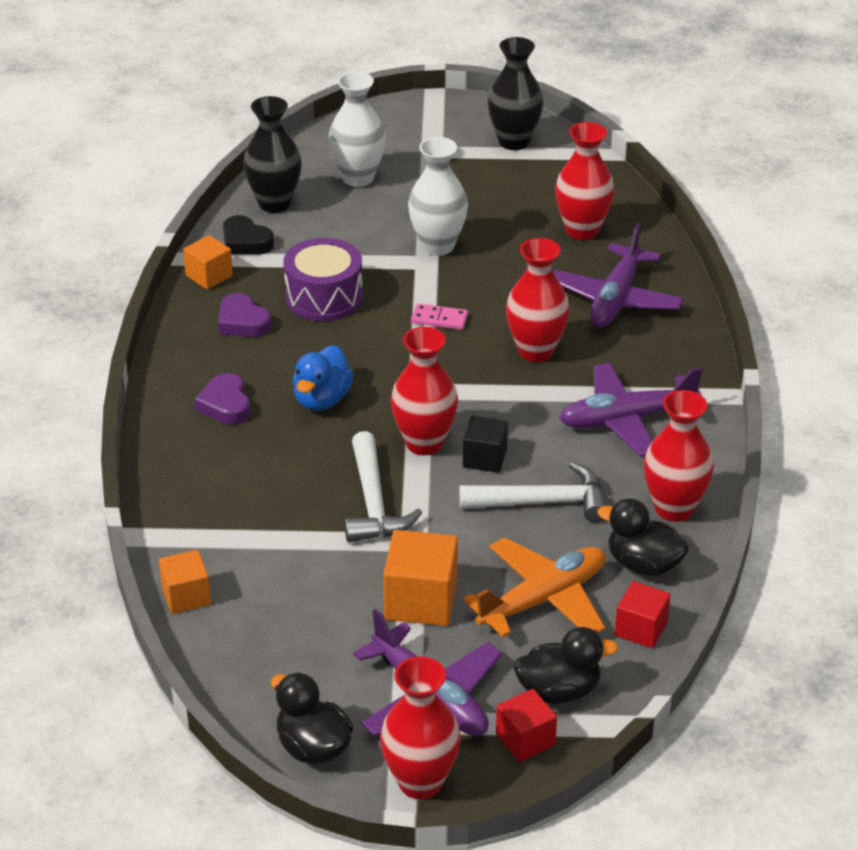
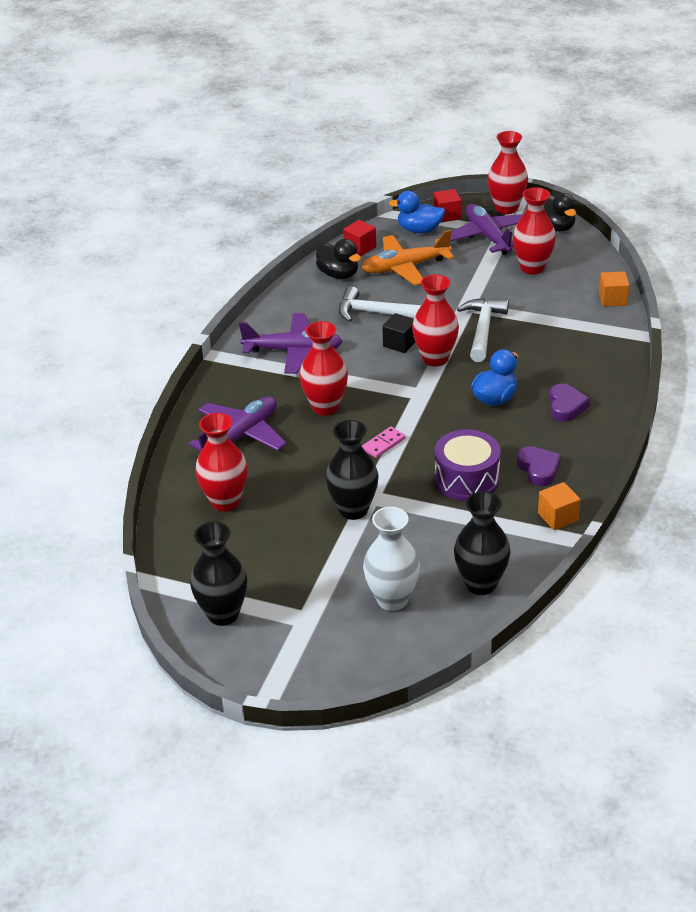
camera: 160 degrees left, 0 degrees up
black heart [223,215,274,255] -> none
orange cube [383,530,458,626] -> none
white vase [408,137,468,256] -> black vase [326,420,378,520]
pink domino [411,304,468,330] -> pink domino turned 75 degrees counterclockwise [362,426,406,458]
black duck [514,627,618,704] -> blue duck [389,191,445,233]
red vase [644,390,714,522] -> red vase moved to [513,187,556,275]

